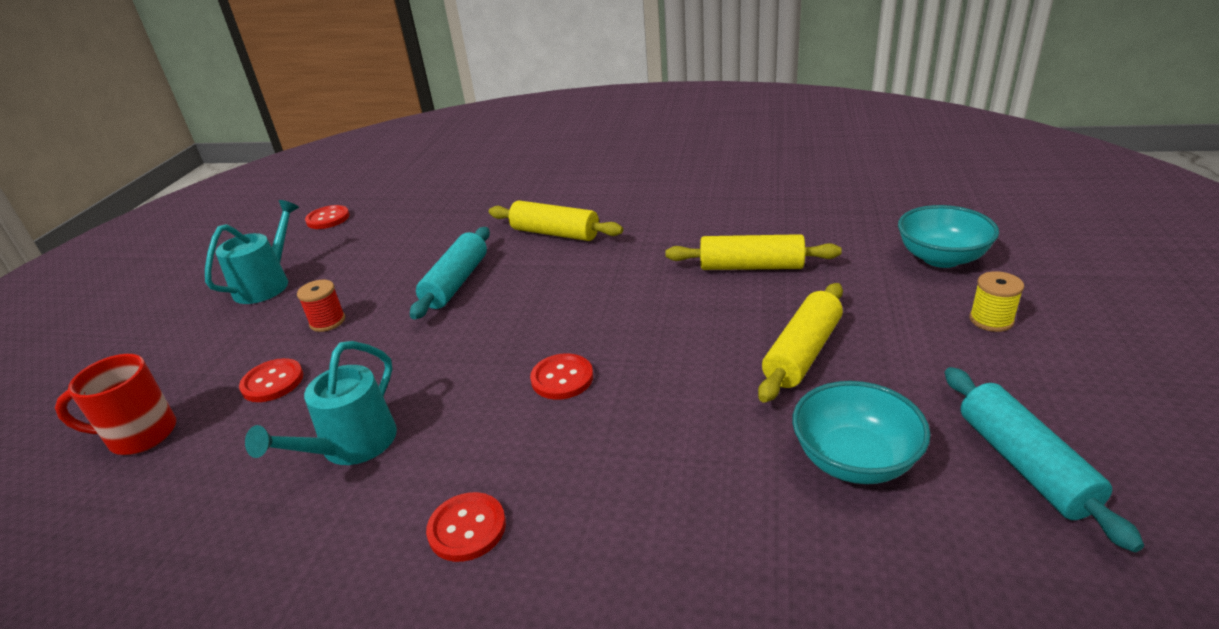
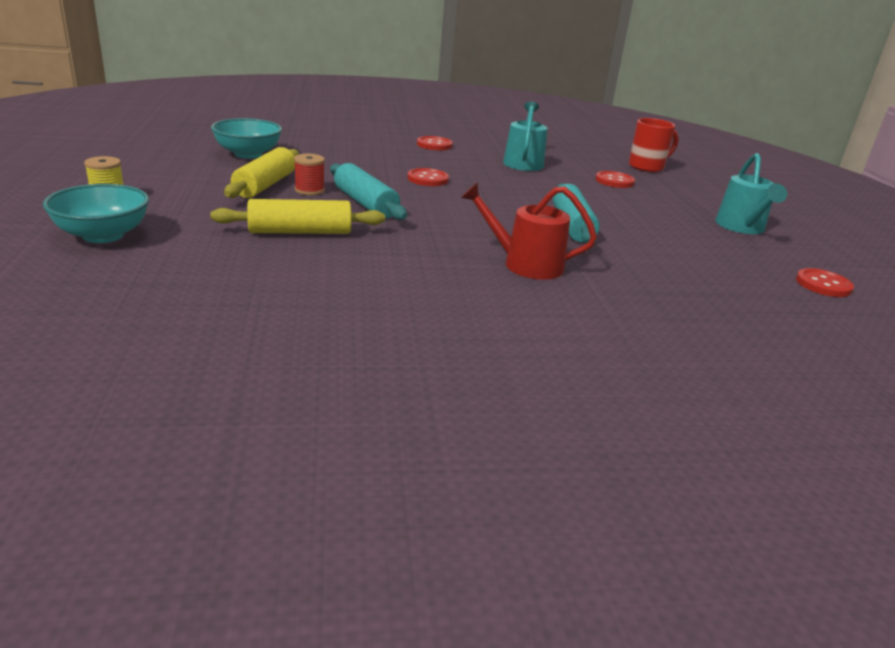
camera: 155 degrees right, 5 degrees down
red spool [297,280,345,332] -> red spool moved to [294,154,325,195]
yellow rolling pin [489,200,623,241] -> red watering can [461,182,597,280]
turquoise rolling pin [945,367,1144,552] -> turquoise rolling pin moved to [330,163,407,220]

